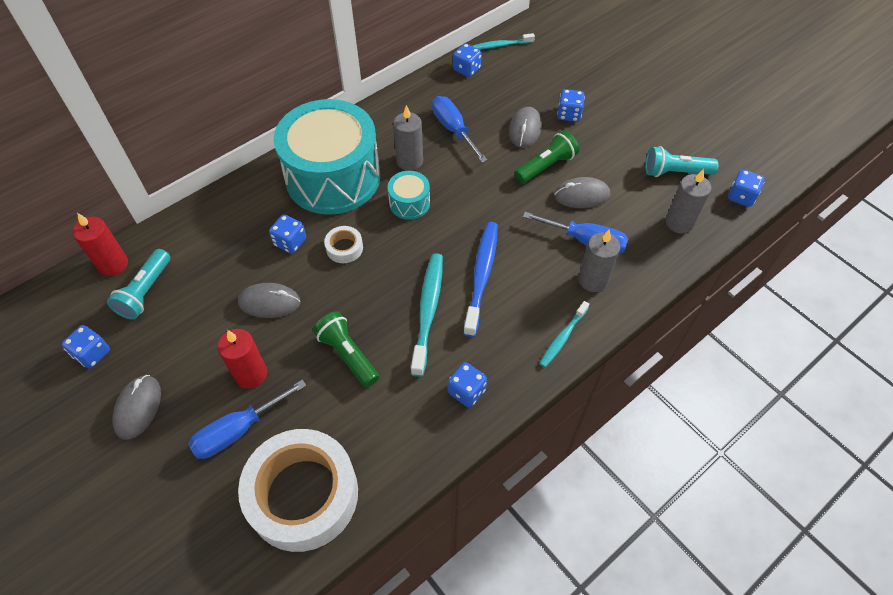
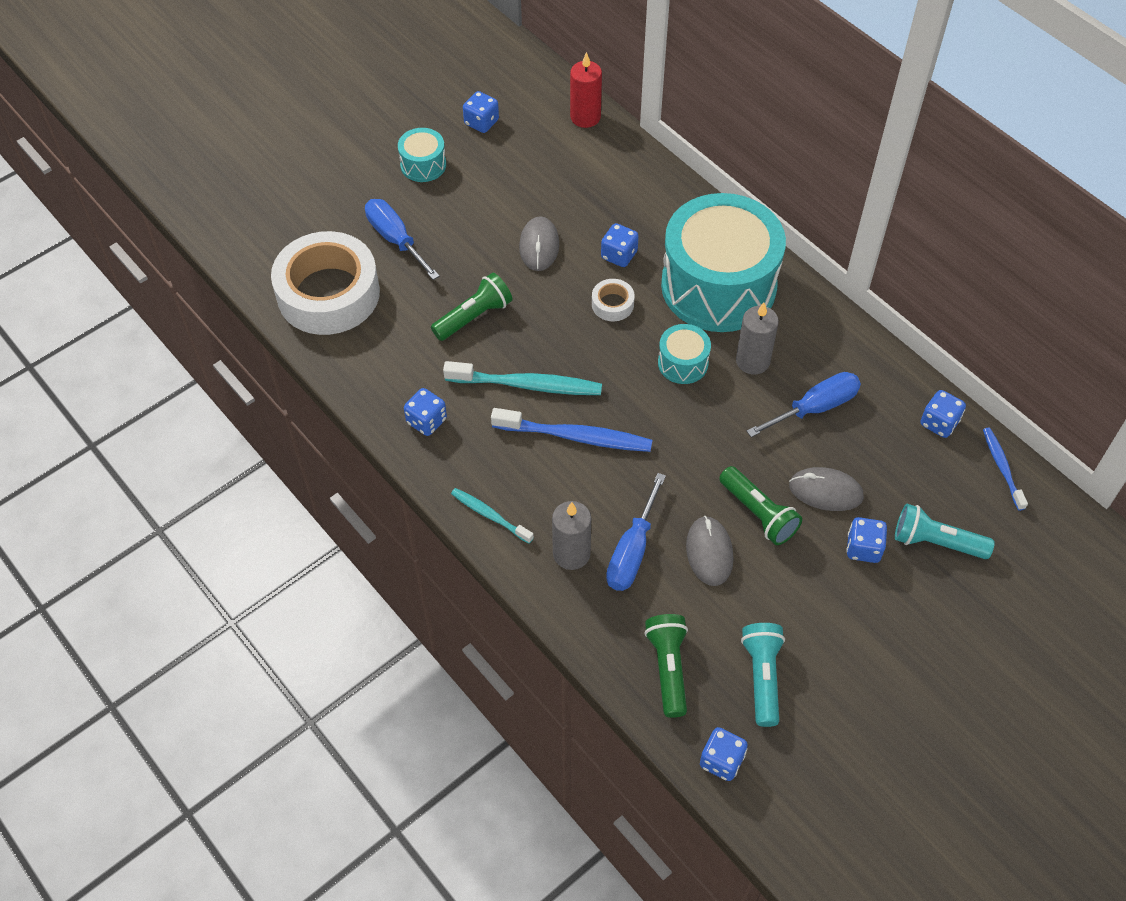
camera: 90 degrees right, 0 degrees up
turquoise flashlight [107,249,170,320] -> turquoise flashlight moved to [895,504,995,559]
grey mouse [112,375,161,440] -> turquoise drum [398,128,446,182]
red candle [217,329,267,389] -> none
turquoise toothbrush [473,33,535,50] -> blue toothbrush [983,427,1028,511]
grey candle [665,169,711,234] -> green flashlight [645,614,688,718]

